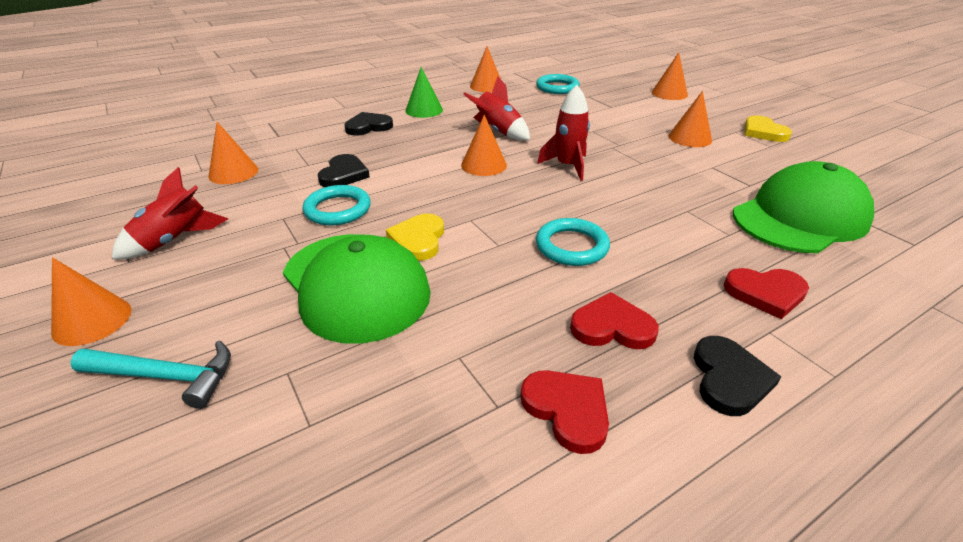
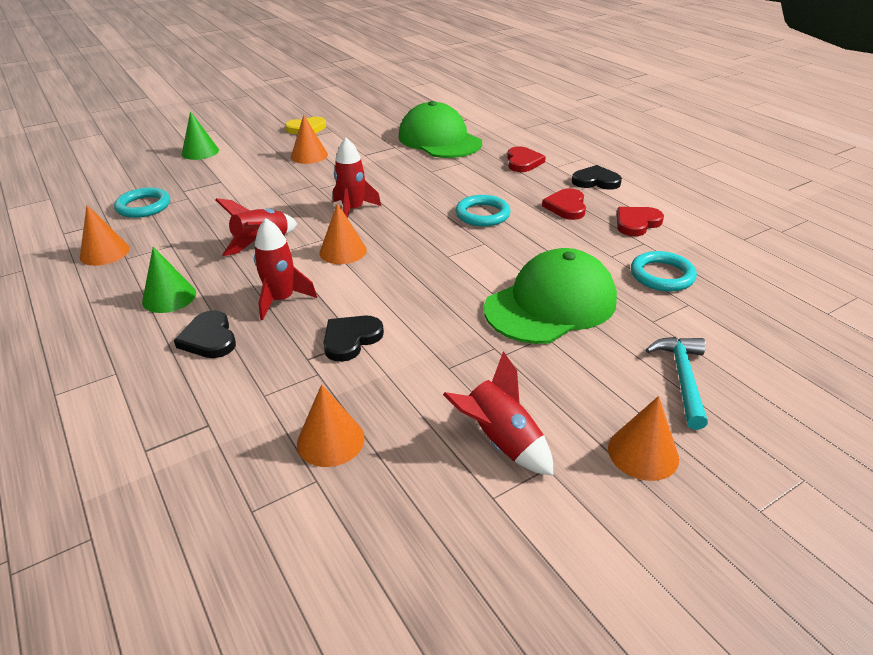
camera: 90 degrees left, 0 degrees up
turquoise ring [303,185,371,225] -> turquoise ring moved to [631,251,697,292]
black heart [318,154,370,187] -> black heart turned 60 degrees counterclockwise [323,315,384,362]
yellow heart [386,213,444,261] -> none
orange cone [652,52,688,100] -> green cone [182,111,219,160]
none -> red rocket [254,218,317,320]

